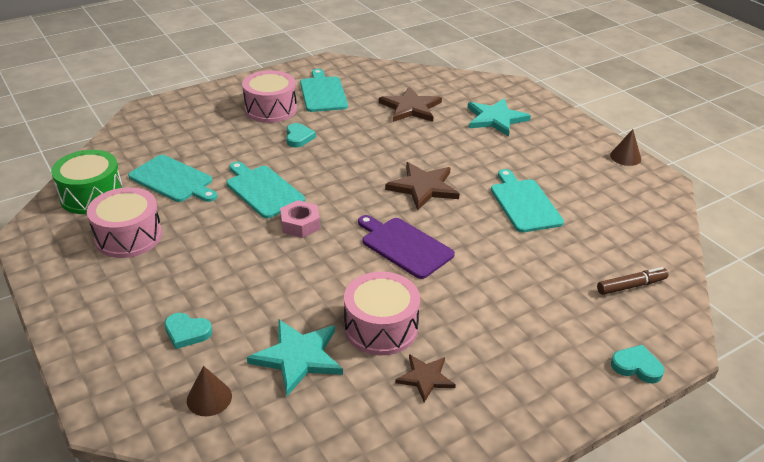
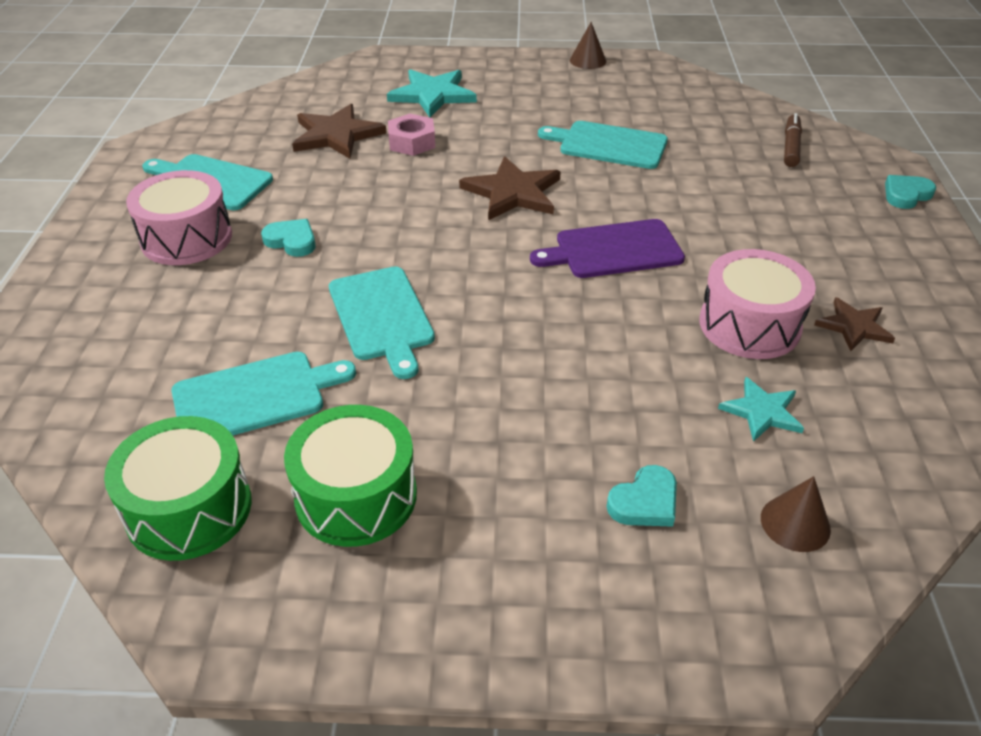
camera: 55 degrees left, 5 degrees up
pink drum [87,187,162,258] -> green drum [284,405,417,547]
turquoise cutting board [227,162,305,218] -> turquoise cutting board turned 105 degrees counterclockwise [329,267,435,379]
turquoise star [247,319,343,396] -> turquoise star [718,377,804,442], size x0.61
pink nut [280,200,320,238] -> pink nut moved to [388,114,435,156]

